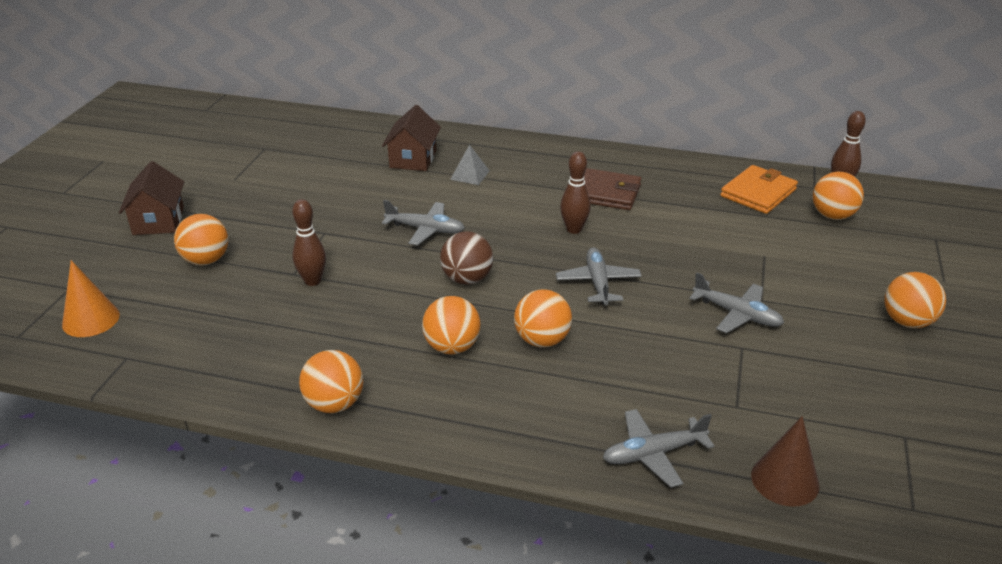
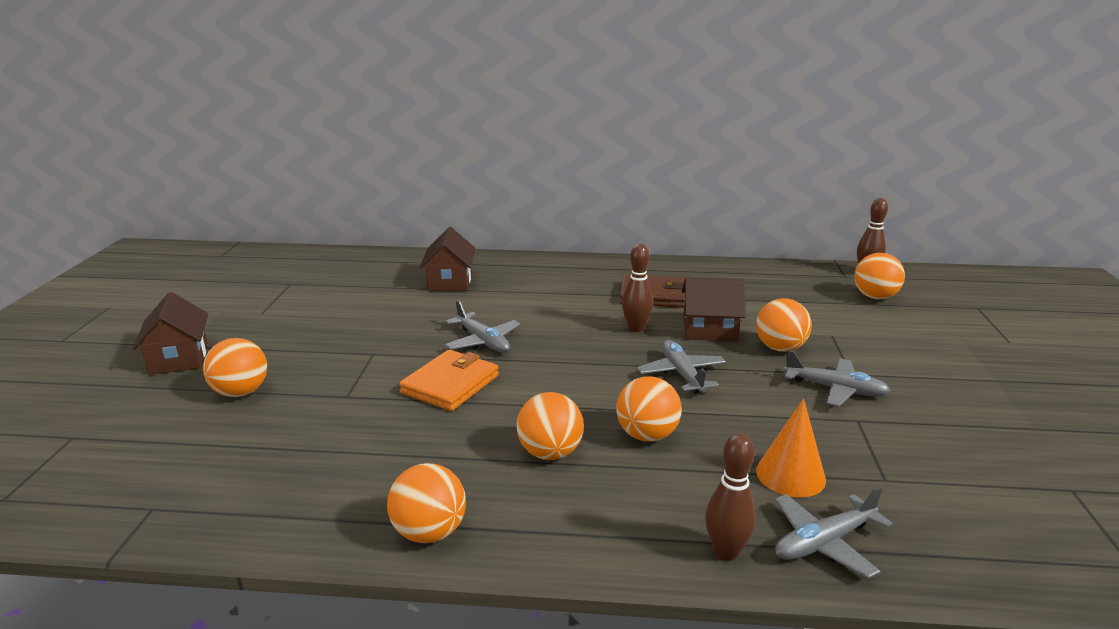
camera: 10 degrees left, 10 degrees down
orange cone [62,260,120,337] -> orange cone moved to [756,398,826,498]
brown bowling pin [292,199,326,286] -> brown bowling pin moved to [705,433,756,561]
grey plane [382,200,465,245] -> grey plane turned 45 degrees clockwise [445,300,520,353]
brown ball [440,231,493,285] -> none
grey pyramid [450,145,490,185] -> none
orange wallet [720,165,798,214] -> orange wallet moved to [399,350,499,411]
brown cone [751,416,820,507] -> none
orange ball [884,272,946,328] -> orange ball moved to [756,298,812,352]
none -> brown house [682,277,746,342]

